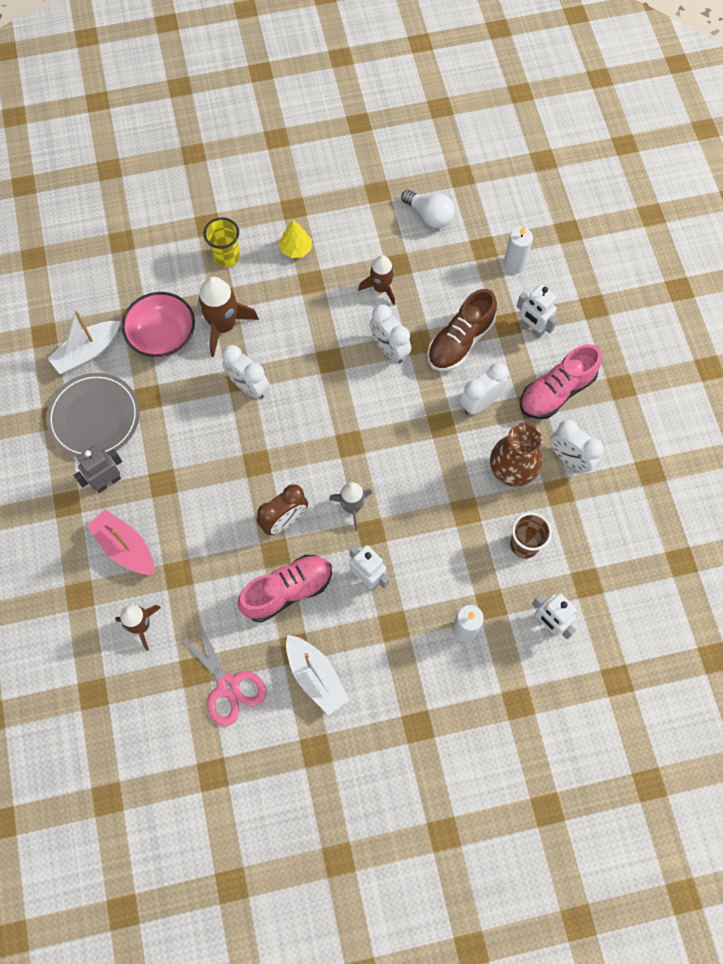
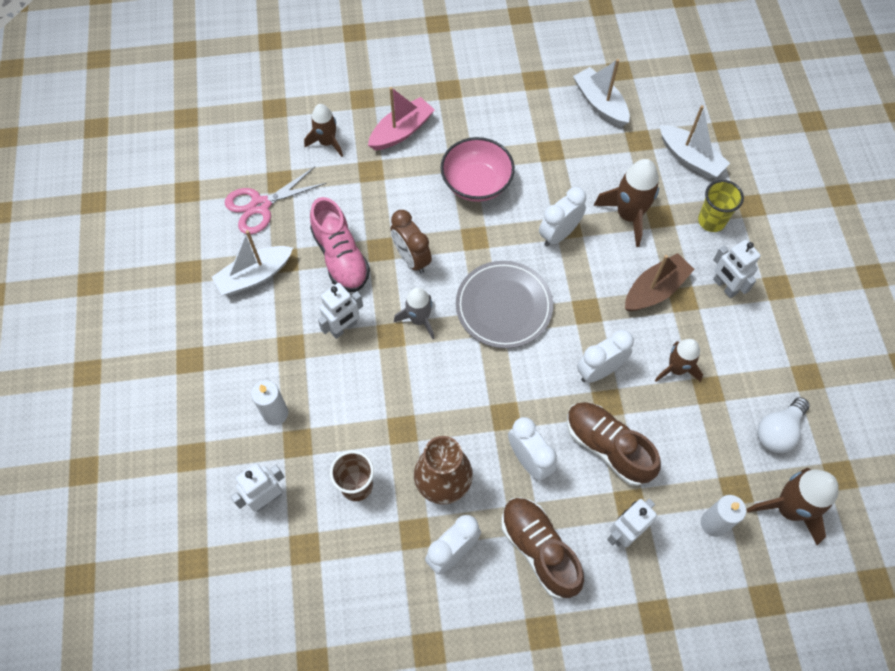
camera: 95 degrees right, 5 degrees down
grey plate [46,373,140,457] -> grey plate moved to [456,261,553,349]
grey robot [74,445,122,493] -> none
pink bowl [122,292,195,358] -> pink bowl moved to [440,137,515,202]
yellow tree [279,220,312,258] -> white robot [713,240,761,298]
pink shoe [520,344,602,419] -> brown shoe [501,497,584,599]
none -> brown boat [625,253,695,311]
none -> white boat [660,105,730,178]
none -> brown rocket [747,468,839,545]

